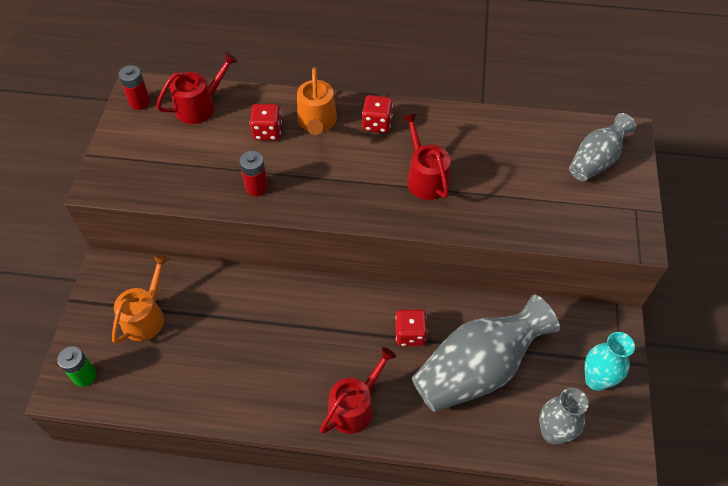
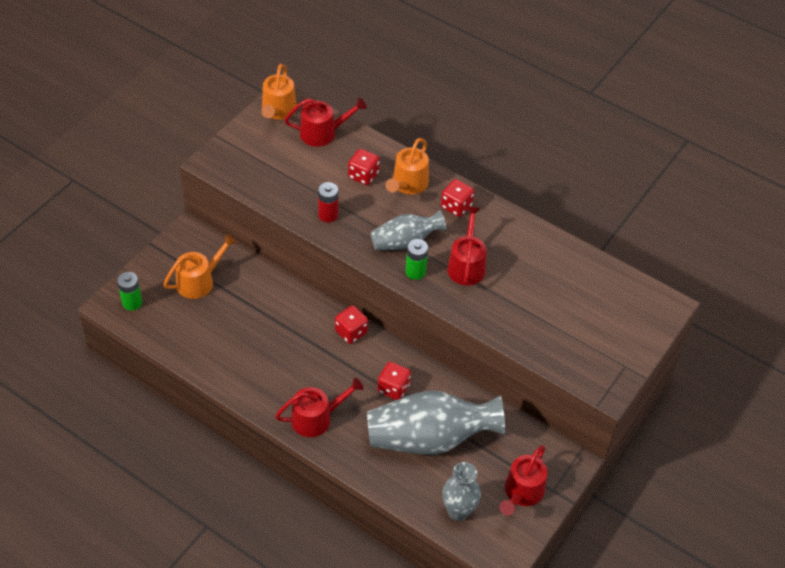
camera: 25 degrees right, 5 degrees down
red battery [118,65,150,110] -> orange watering can [262,64,297,120]
grey vase [569,113,637,181] -> grey vase moved to [370,210,446,251]
turquoise vase [585,332,635,391] -> red watering can [499,445,547,515]
none -> red dice [335,305,368,344]
none -> green battery [405,239,428,280]

